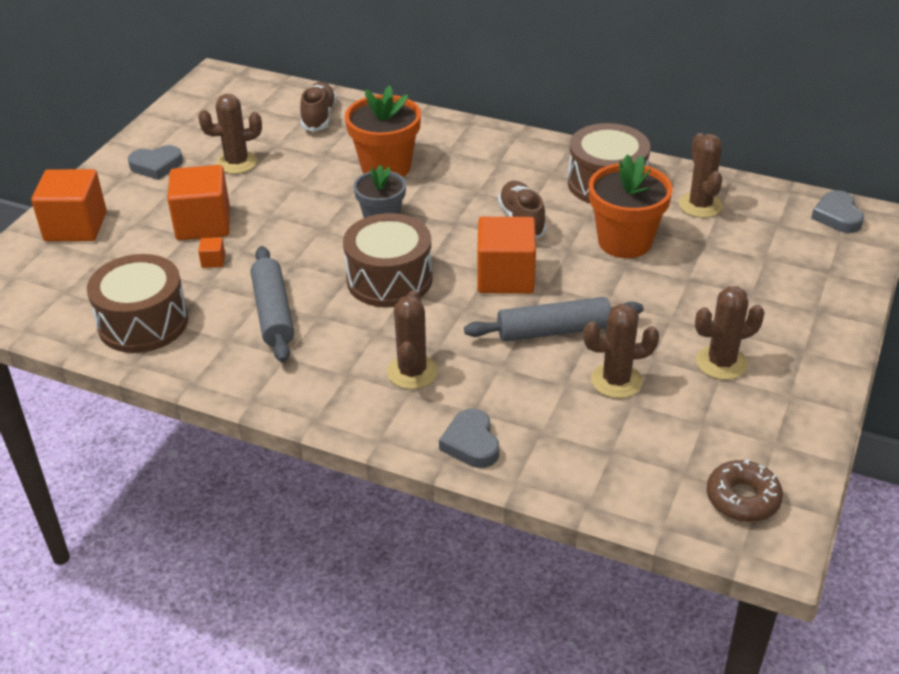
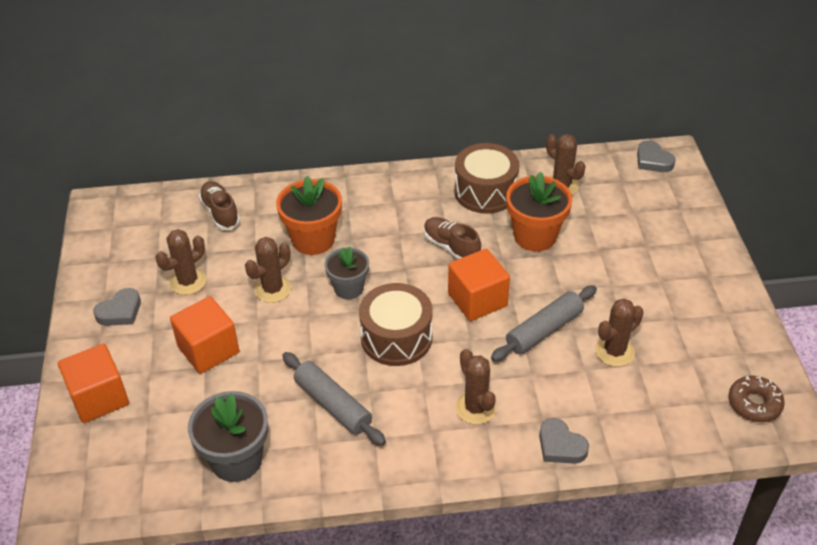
camera: 30 degrees left, 5 degrees up
brown drum [87,254,188,353] -> grey flower pot [188,391,268,482]
orange cube [198,237,225,268] -> none
brown cactus [695,286,765,380] -> brown cactus moved to [245,237,291,303]

